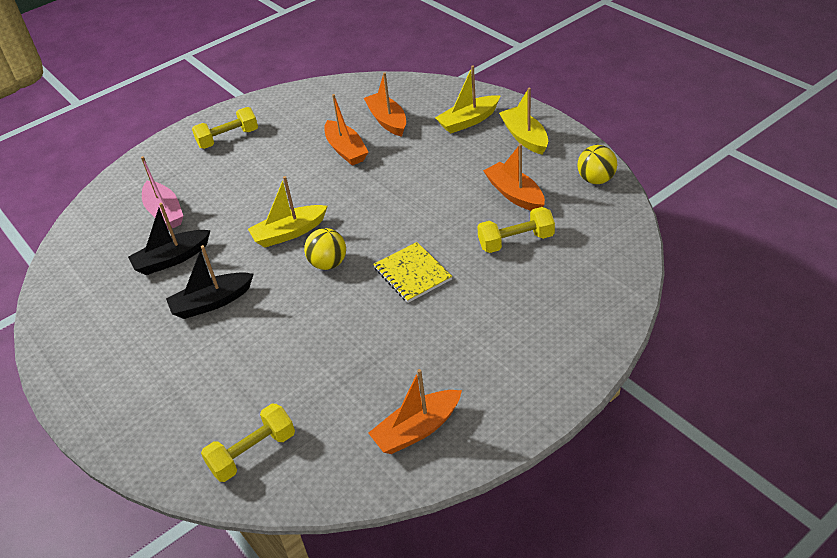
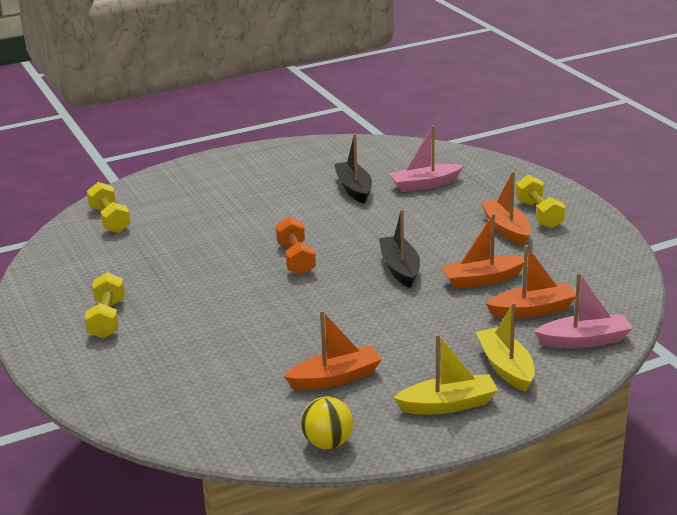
camera: 100 degrees right, 15 degrees down
black boat [166,245,254,319] -> black boat moved to [379,209,420,288]
yellow boat [248,176,328,248] -> none
yellow ball [304,228,346,270] -> orange dumbbell [276,216,316,275]
orange boat [368,369,462,454] -> orange boat moved to [480,171,531,246]
yellow notebook [373,242,452,303] -> none
yellow dumbbell [477,207,555,253] -> yellow dumbbell moved to [84,272,125,339]
none -> pink boat [534,273,633,348]

